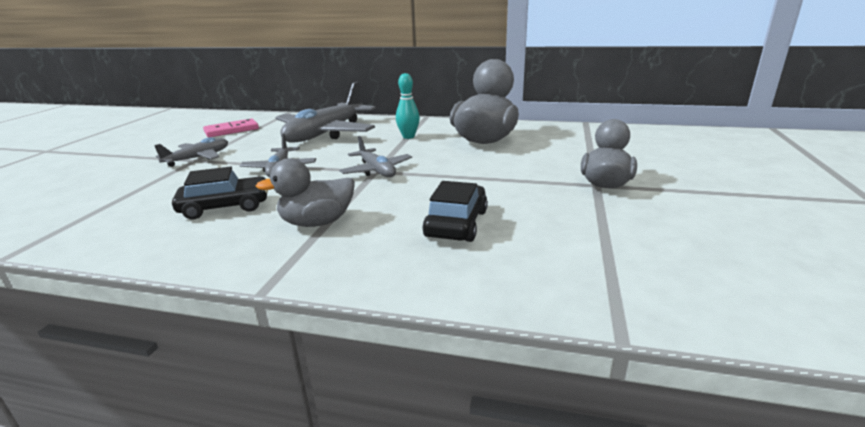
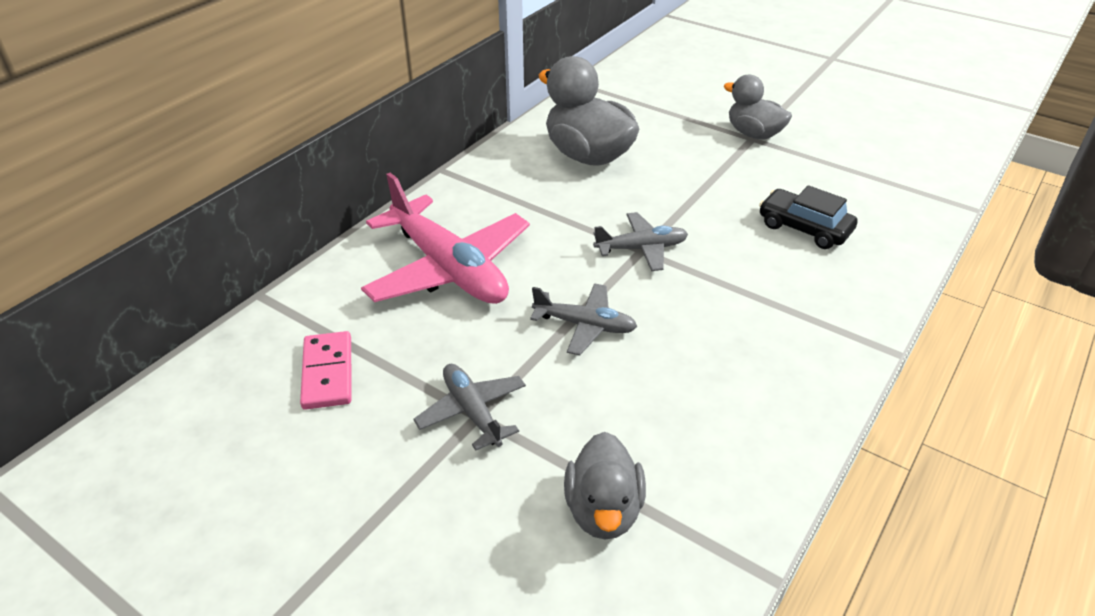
camera: 70 degrees left, 15 degrees up
black car [172,167,268,219] -> none
grey duck [256,158,355,227] -> grey duck moved to [564,432,646,540]
grey plane [275,82,376,143] -> pink plane [361,173,530,304]
turquoise bowling pin [396,73,420,139] -> none

